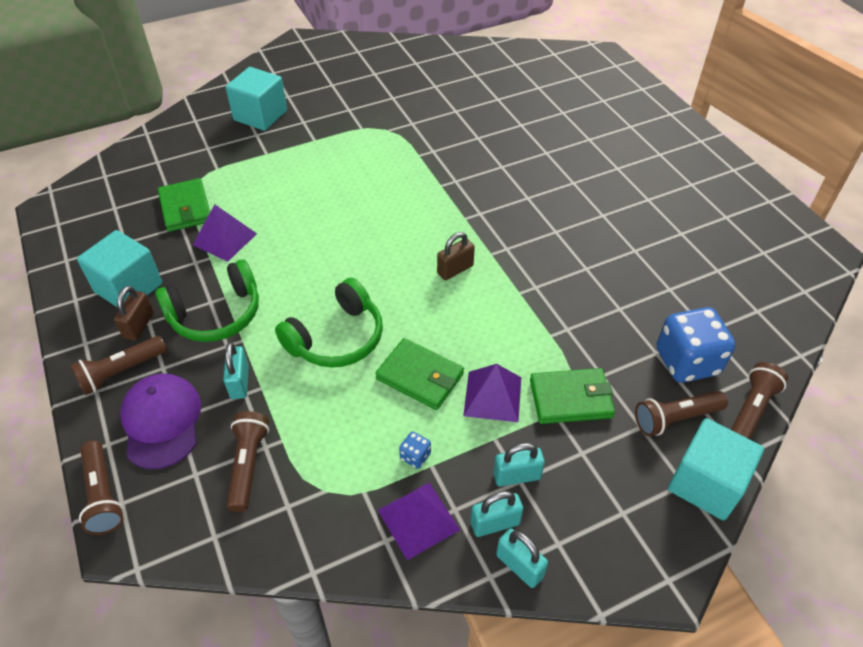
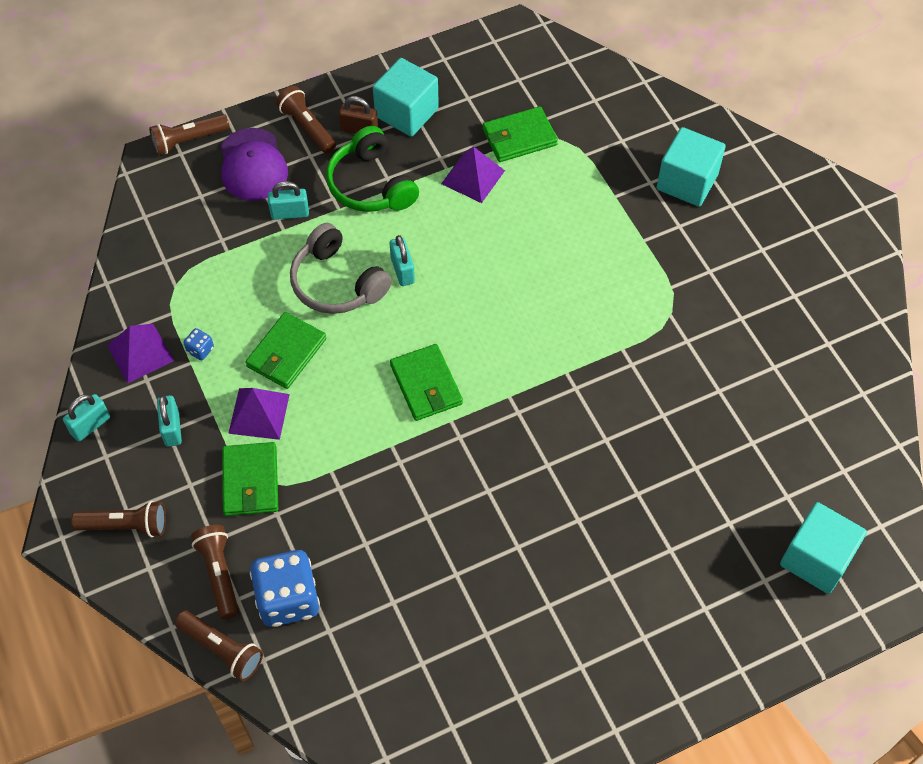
camera: 90 degrees right, 10 degrees up
purple cap [120,373,201,469] -> purple cap turned 90 degrees clockwise [221,128,288,201]
brown flashlight [226,411,269,512] -> brown flashlight moved to [71,501,166,537]
green headphones [275,278,383,368] -> grey headphones [290,223,392,314]
brown padlock [437,232,475,280] -> green wallet [390,344,463,421]
turquoise padlock [471,491,523,537] -> turquoise padlock moved to [390,235,415,286]
turquoise cube [668,418,764,520] -> turquoise cube moved to [780,502,867,594]

